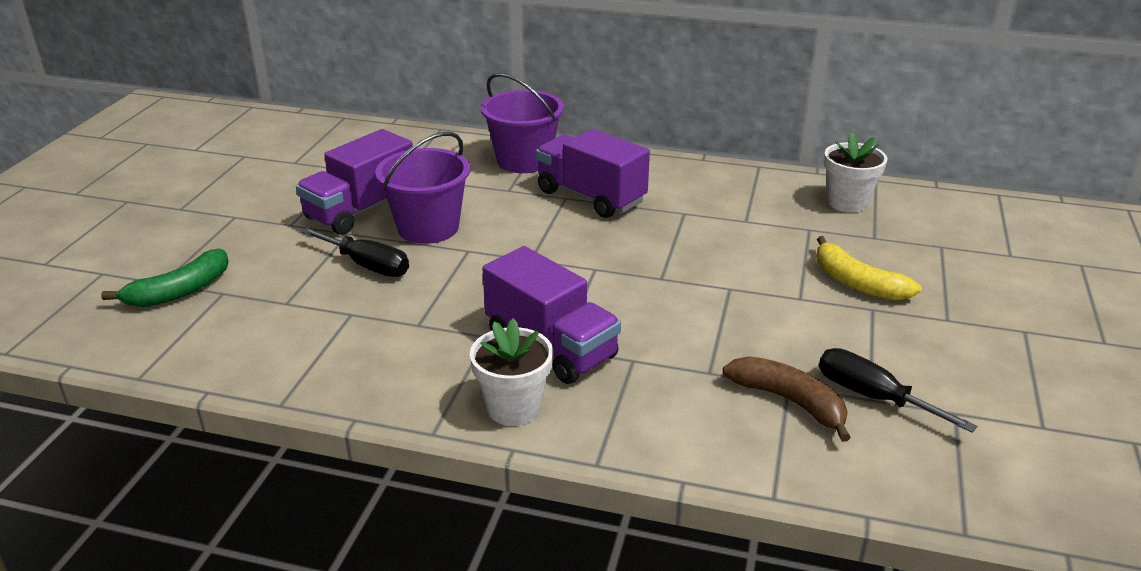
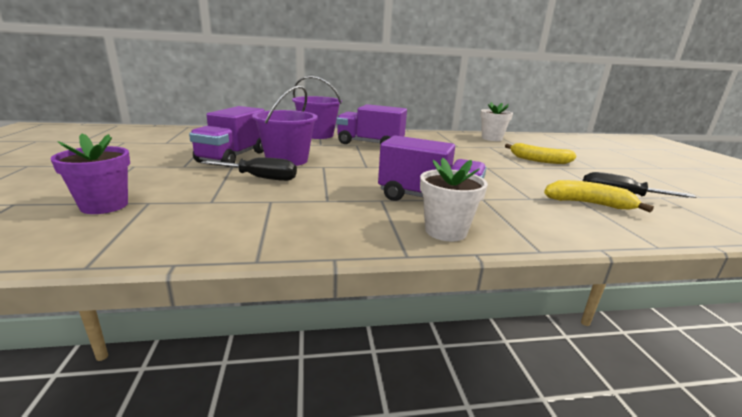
camera: 25 degrees left, 10 degrees down
green banana [101,249,229,307] -> purple flower pot [51,133,130,214]
brown banana [723,356,851,442] -> yellow banana [544,180,654,212]

